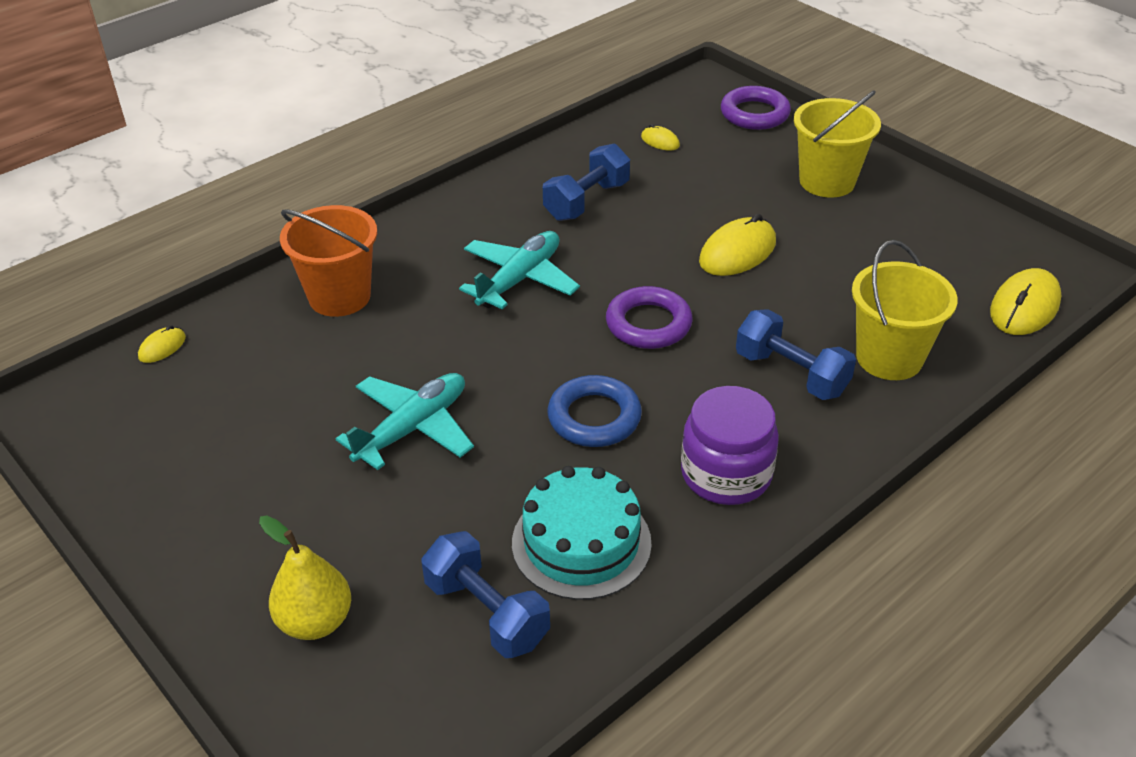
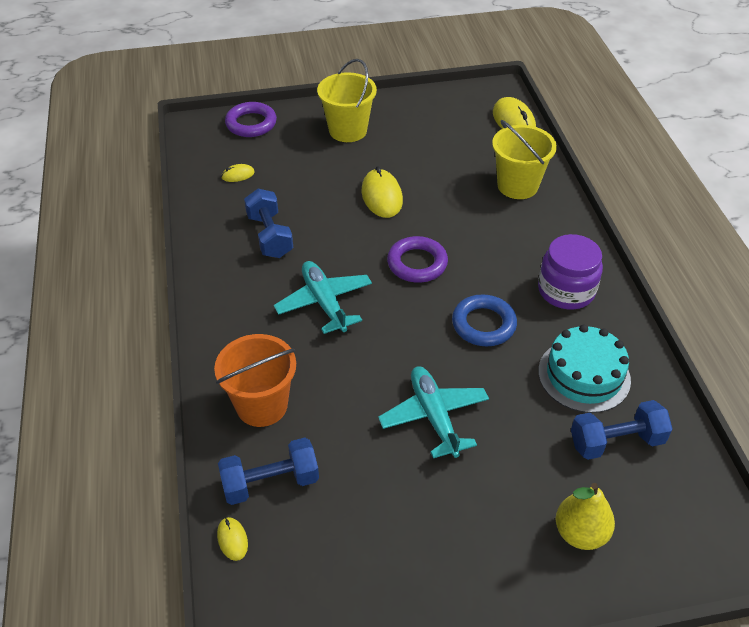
camera: 60 degrees left, 5 degrees up
blue dumbbell [736,309,856,400] -> blue dumbbell moved to [218,438,319,505]

